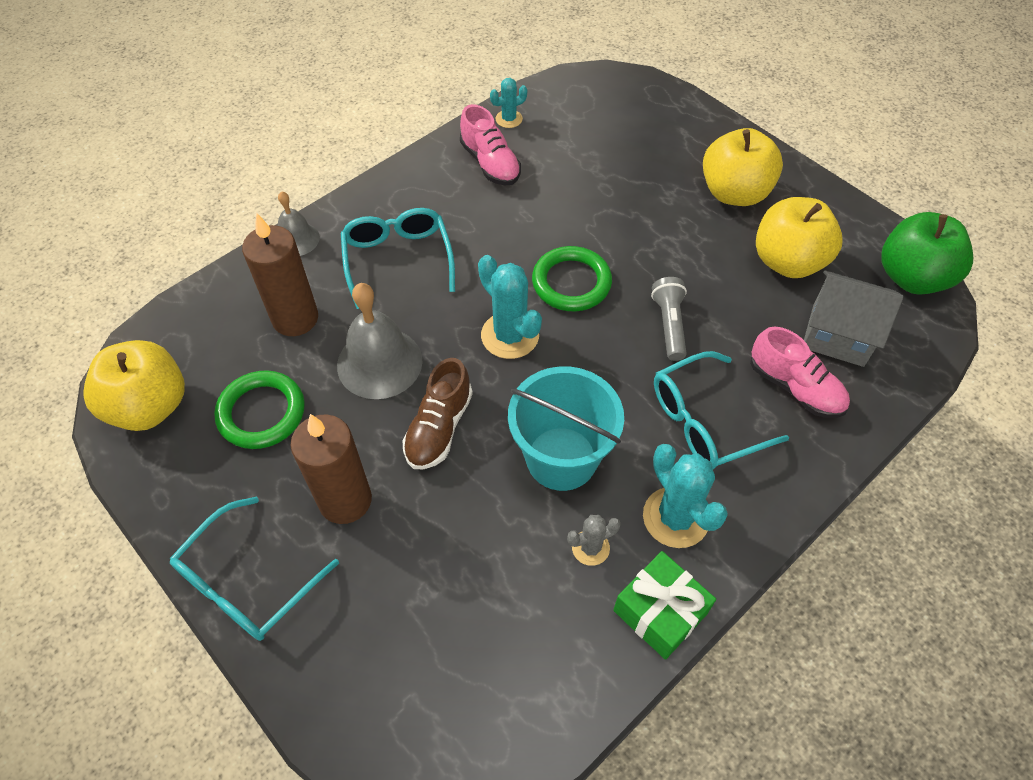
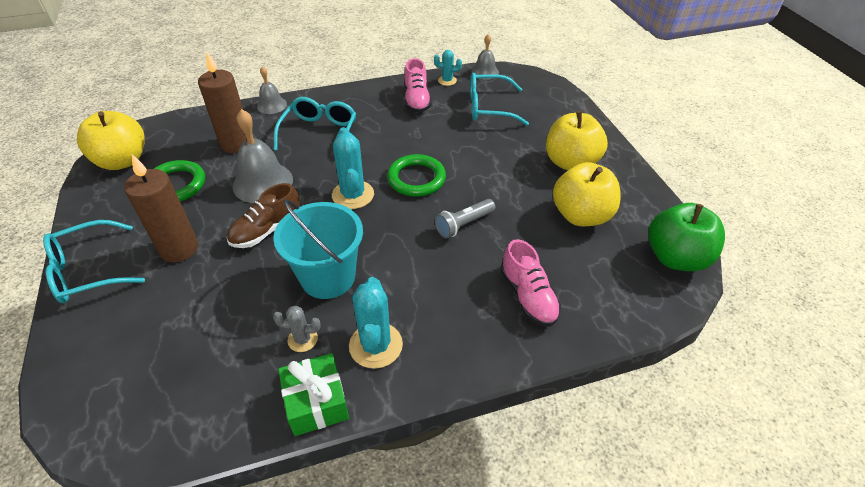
camera: 25 degrees right, 10 degrees down
grey flashlight [651,277,687,361] -> grey flashlight turned 150 degrees counterclockwise [435,199,495,239]
turquoise glasses [654,351,789,469] -> turquoise glasses moved to [470,72,529,126]
grey house [804,270,904,367] -> none
none -> grey bell [472,34,499,80]

